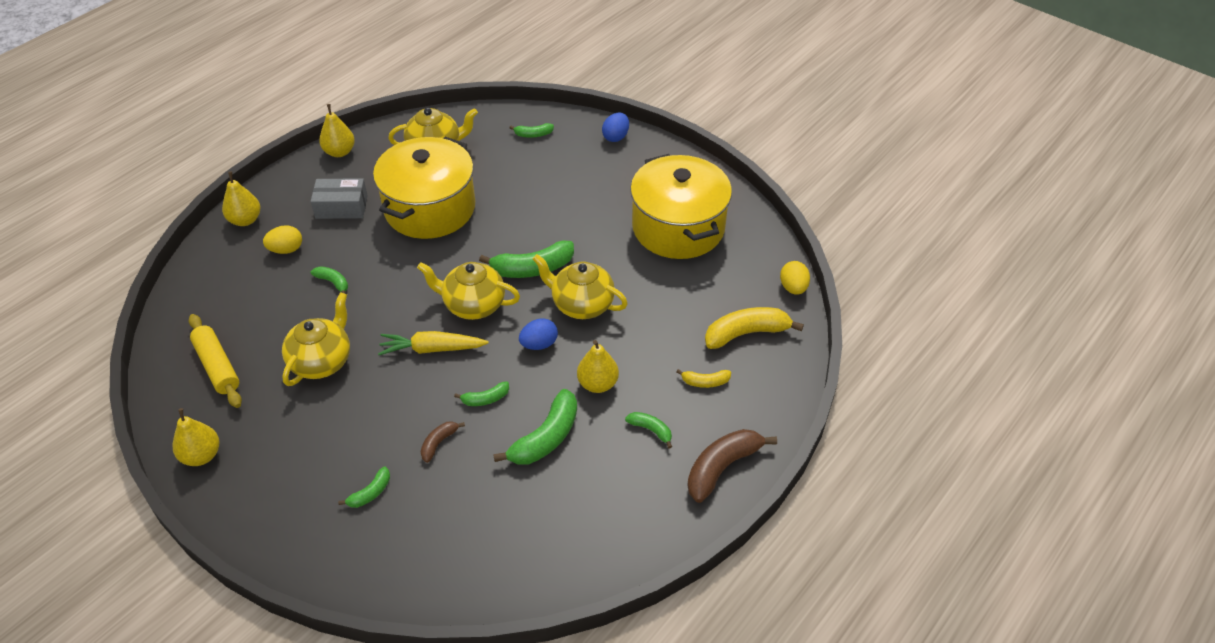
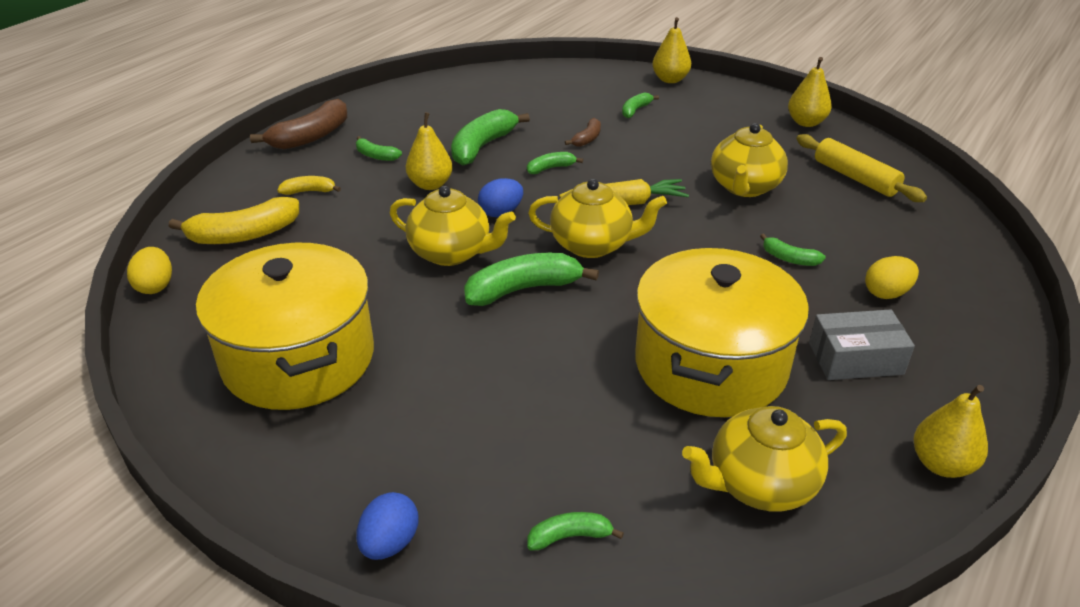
camera: 175 degrees right, 10 degrees down
yellow pear [222,172,261,226] -> yellow pear moved to [652,17,691,83]

